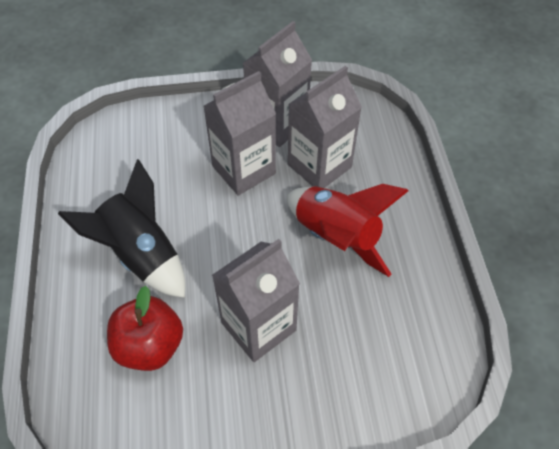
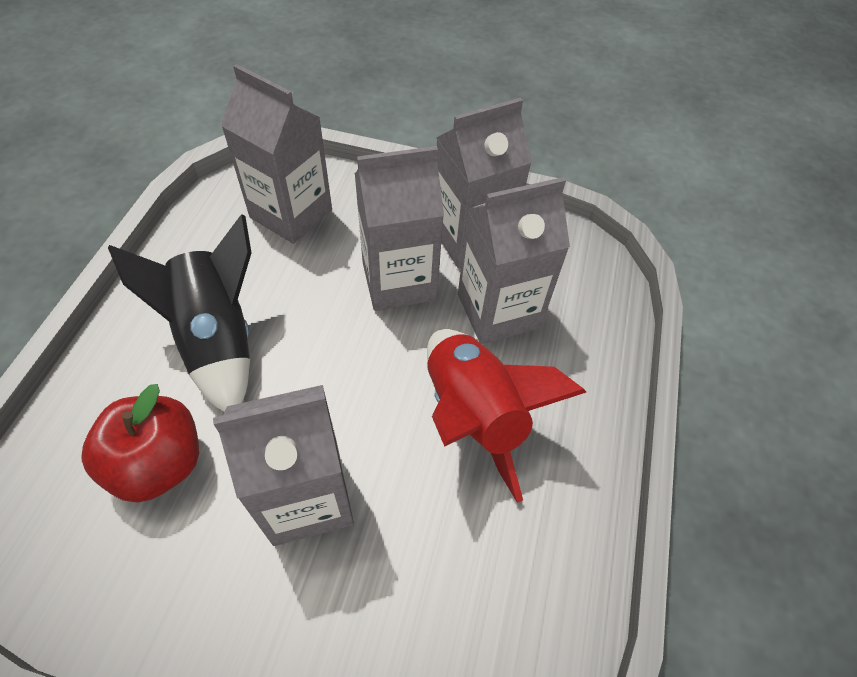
camera: 20 degrees right, 0 degrees up
none -> grey carton [221,64,332,244]

